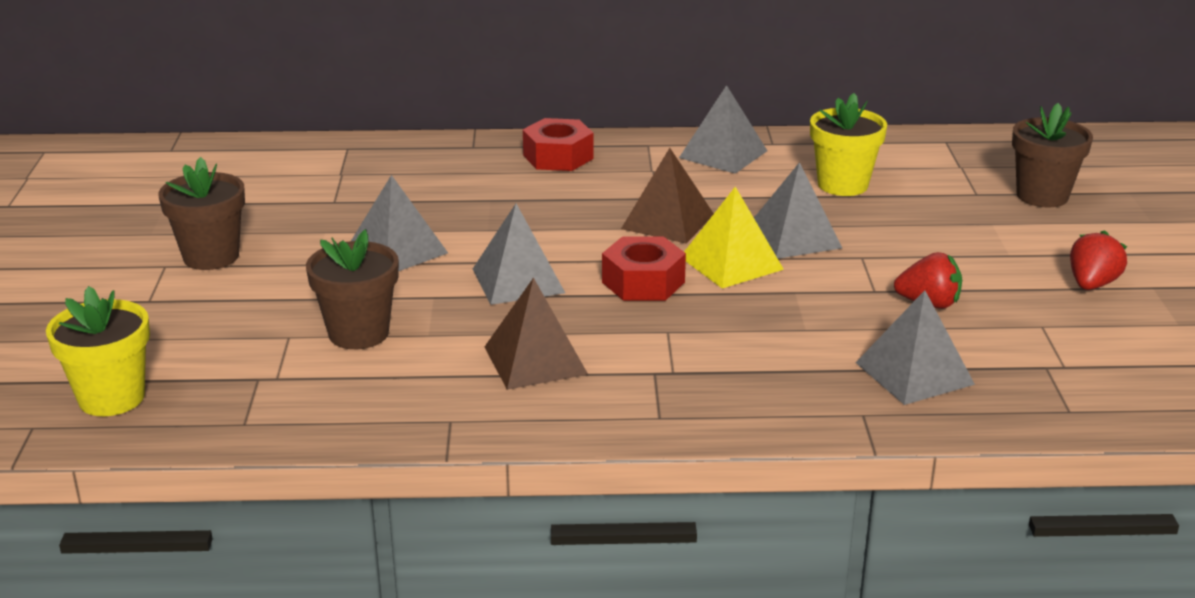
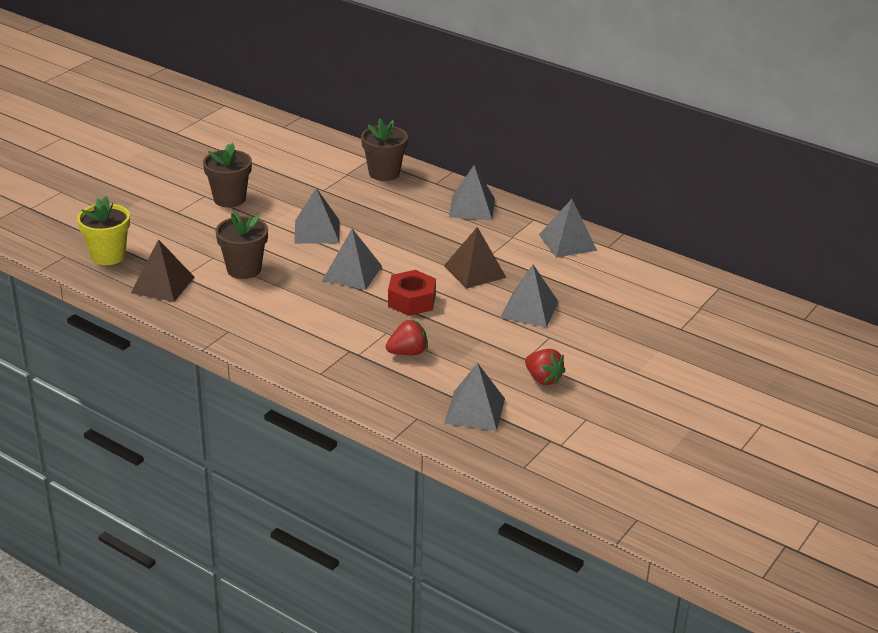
camera: 35 degrees right, 5 degrees up
brown pyramid [485,277,588,390] -> brown pyramid moved to [131,239,194,302]
red nut [523,118,594,171] -> grey pyramid [449,165,495,220]
yellow pyramid [684,187,784,288] -> none
yellow flower pot [810,93,887,196] -> none
brown flower pot [1012,103,1093,207] -> brown flower pot moved to [361,118,408,181]
red strawberry [1070,230,1127,290] -> red strawberry moved to [386,320,428,355]

